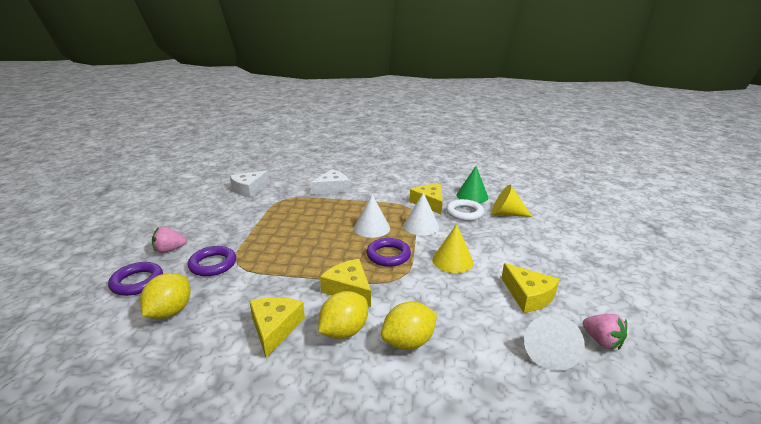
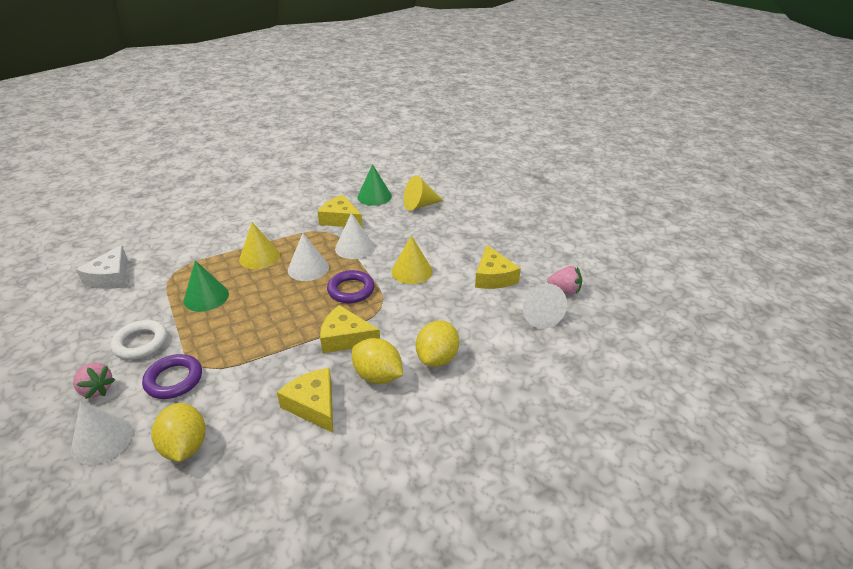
camera: 35 degrees left, 10 degrees up
purple ring [108,262,163,296] -> white cone [71,401,133,465]
pink strawberry [152,227,187,253] -> pink strawberry turned 90 degrees counterclockwise [73,363,115,399]
white cheese [311,169,349,195] -> none
yellow lemon [318,291,368,339] -> yellow lemon turned 60 degrees counterclockwise [352,338,403,384]
white ring [446,199,484,221] -> white ring moved to [110,320,167,360]
yellow cheese [502,263,559,313] -> yellow cheese turned 60 degrees clockwise [475,245,521,289]
none -> green cone [184,260,229,312]
none -> yellow cone [239,222,280,269]

